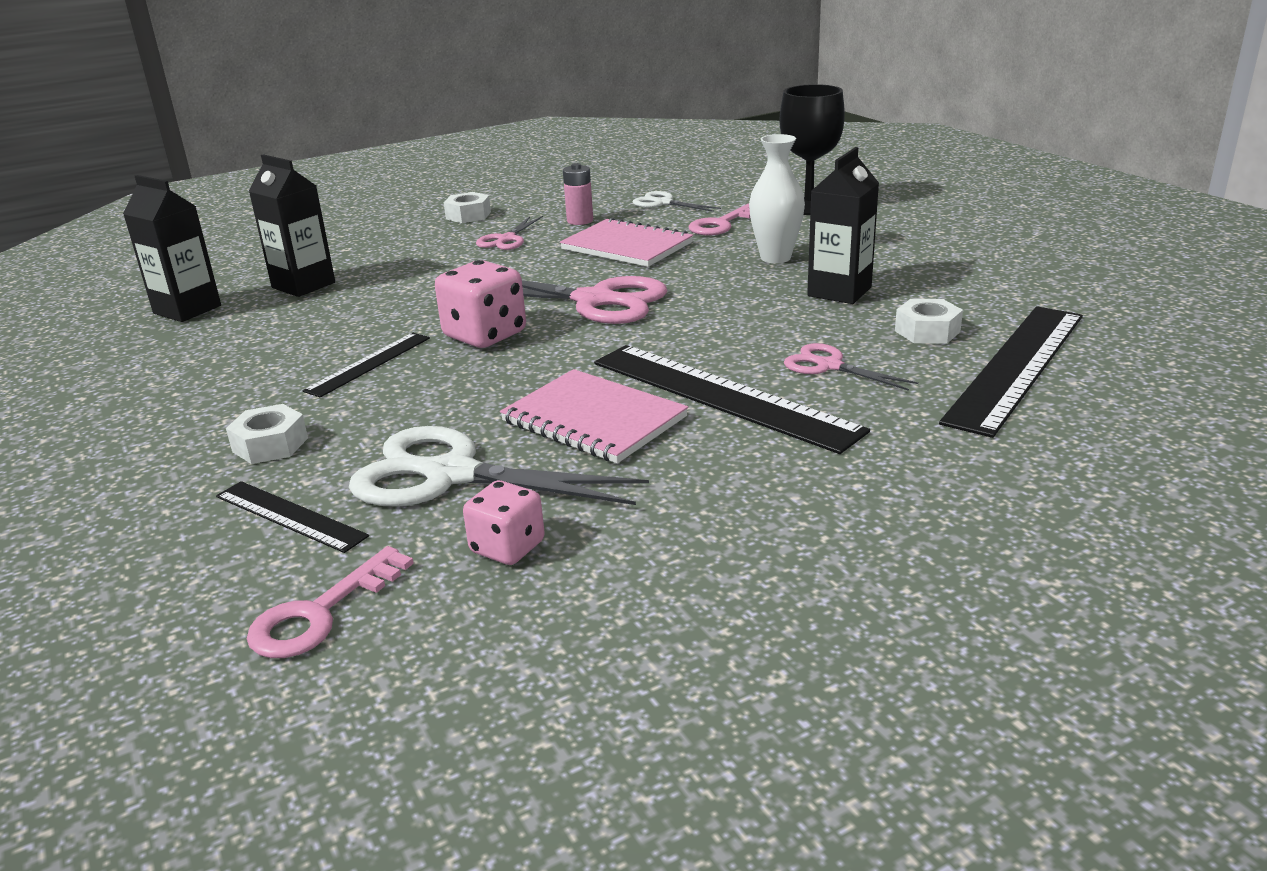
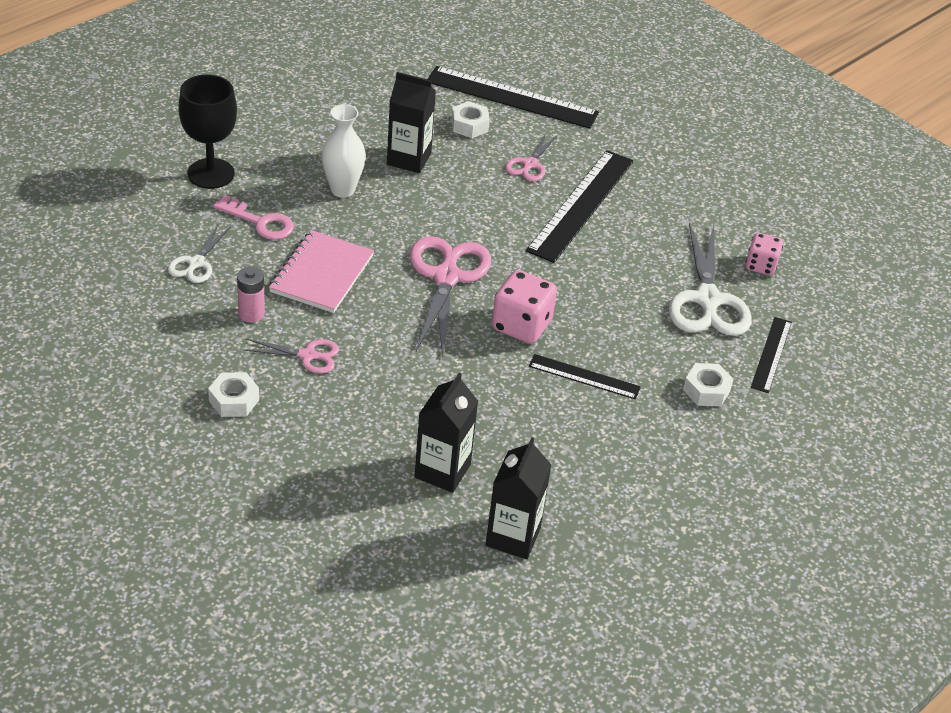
camera: 110 degrees left, 15 degrees up
pink key [247,546,414,658] -> none
pink notebook [500,369,688,463] -> none

